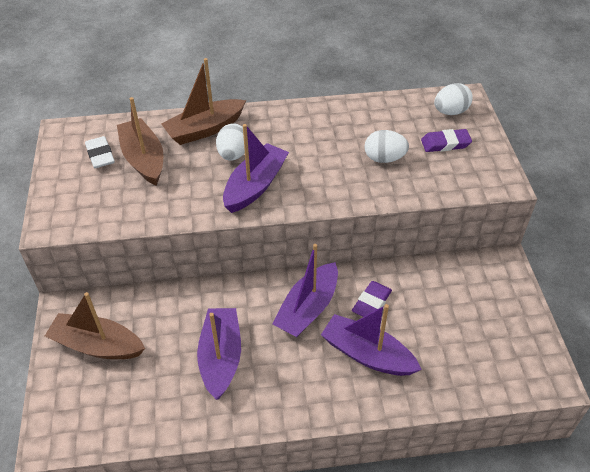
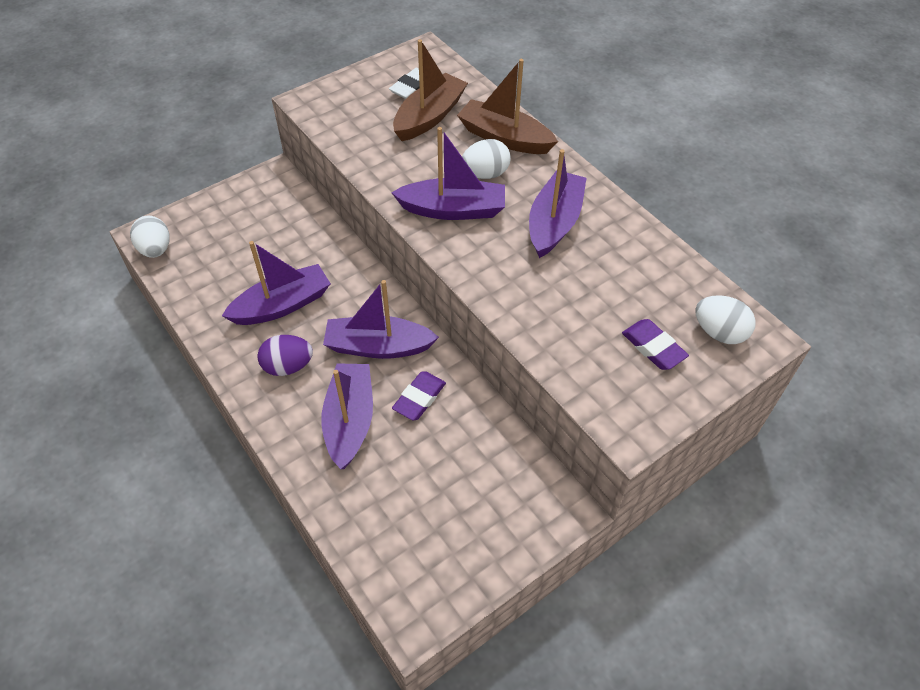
camera: 60 degrees right, 5 degrees up
brown boat [45,292,145,359] -> none
purple eraser [352,281,392,317] -> purple eraser turned 60 degrees counterclockwise [392,371,446,420]
white egg [364,130,409,163] -> white egg moved to [130,216,170,258]
none -> purple egg [257,335,313,376]
none -> purple boat [529,149,587,258]

